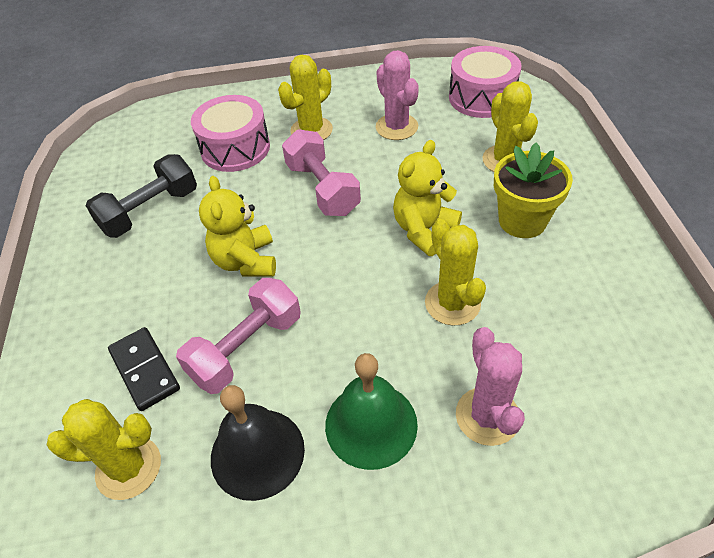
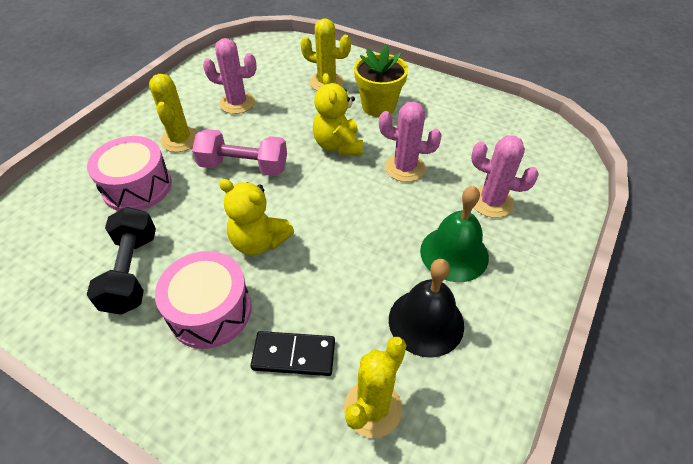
camera: 55 degrees left, 0 degrees up
pink dumbbell [176,278,301,394] -> none
yellow cactus [425,219,486,326] -> pink cactus [379,101,442,182]
pink drum [449,46,522,118] -> pink drum moved to [155,251,252,349]

